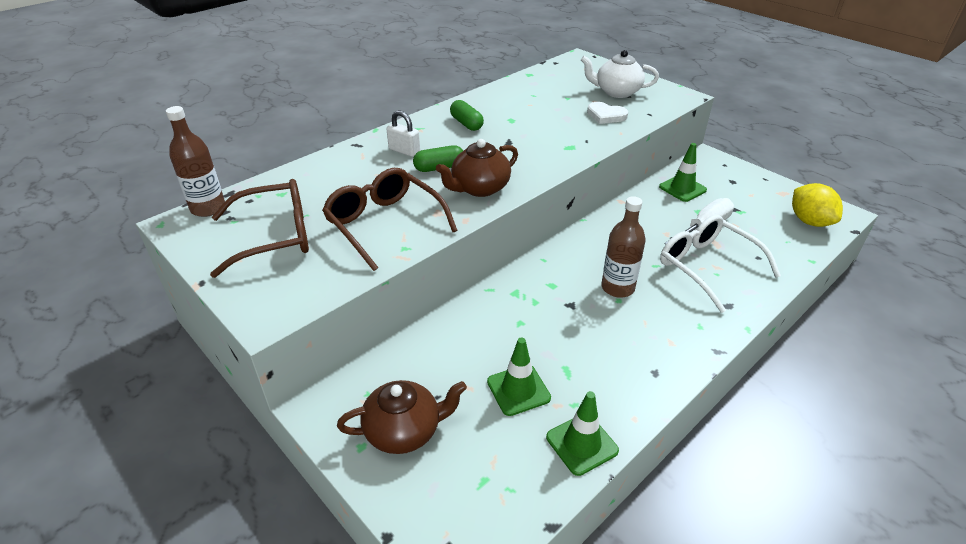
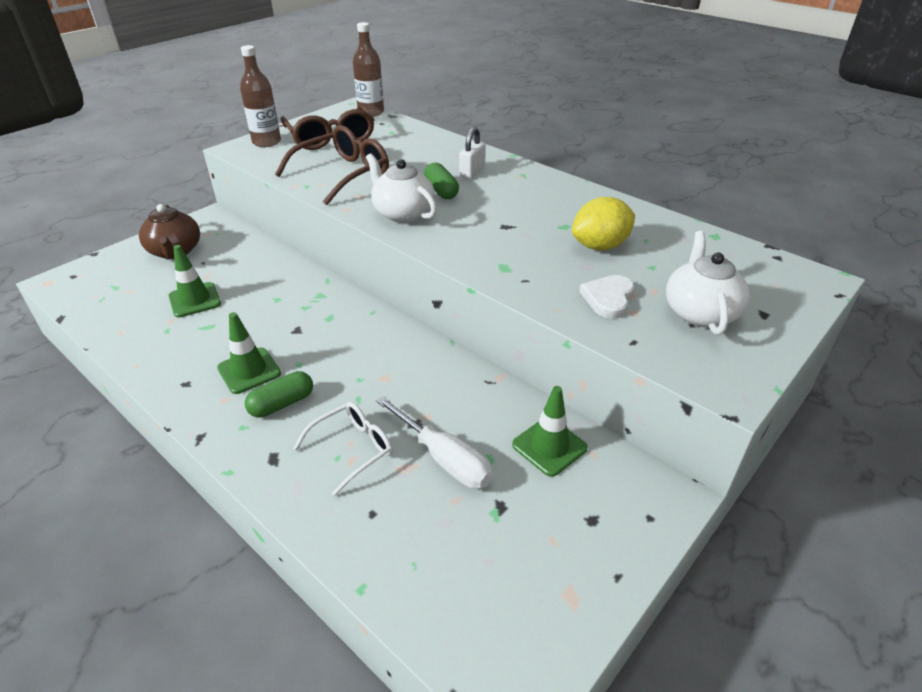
camera: 85 degrees right, 0 degrees up
brown teapot [436,139,518,197] -> white teapot [366,153,437,223]
green capsule [450,100,484,131] -> green capsule moved to [245,371,313,418]
green traffic cone [546,391,619,476] -> green traffic cone moved to [217,312,281,394]
brown bottle [602,196,646,298] -> brown bottle moved to [240,45,281,147]
white glasses [660,215,781,313] -> white glasses [293,402,392,496], size x0.62
yellow lemon [792,183,843,227] -> yellow lemon moved to [572,197,635,250]

